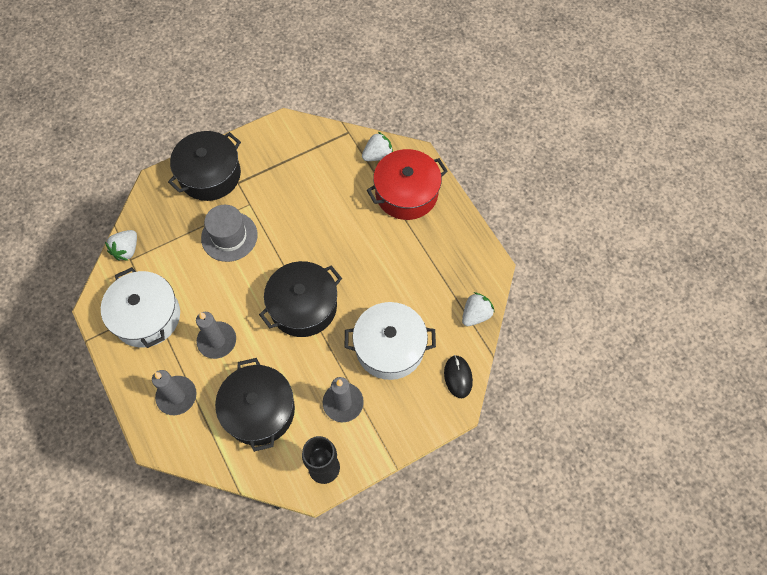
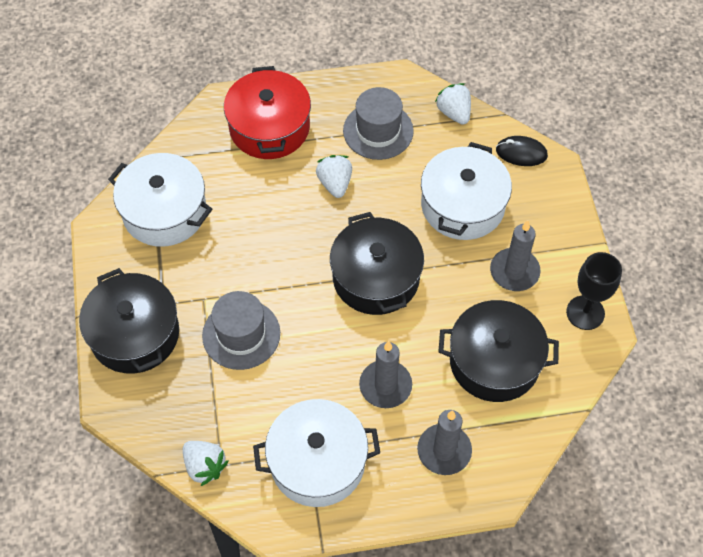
camera: 70 degrees left, 5 degrees down
white strawberry [362,132,393,161] -> white strawberry moved to [316,155,352,198]
none -> white pot [108,153,212,247]
none -> grey hat [343,87,414,160]

